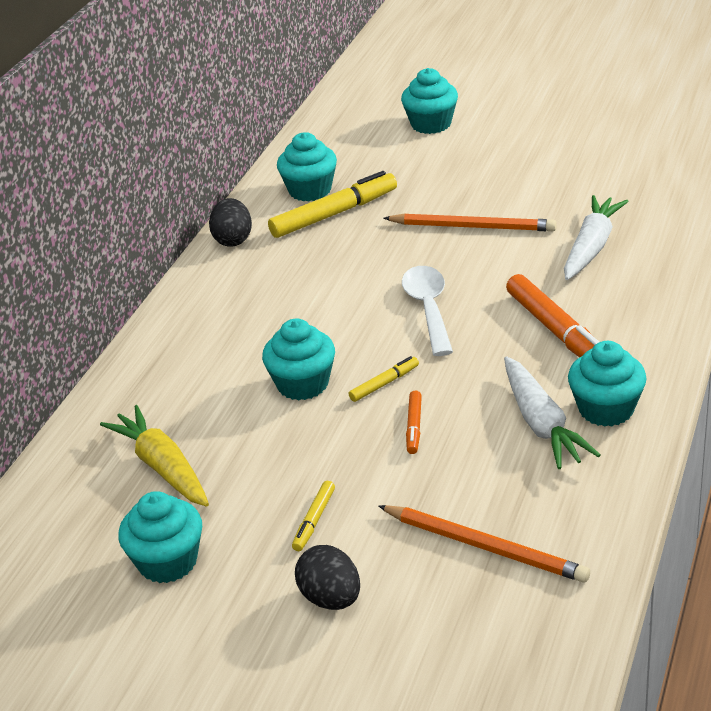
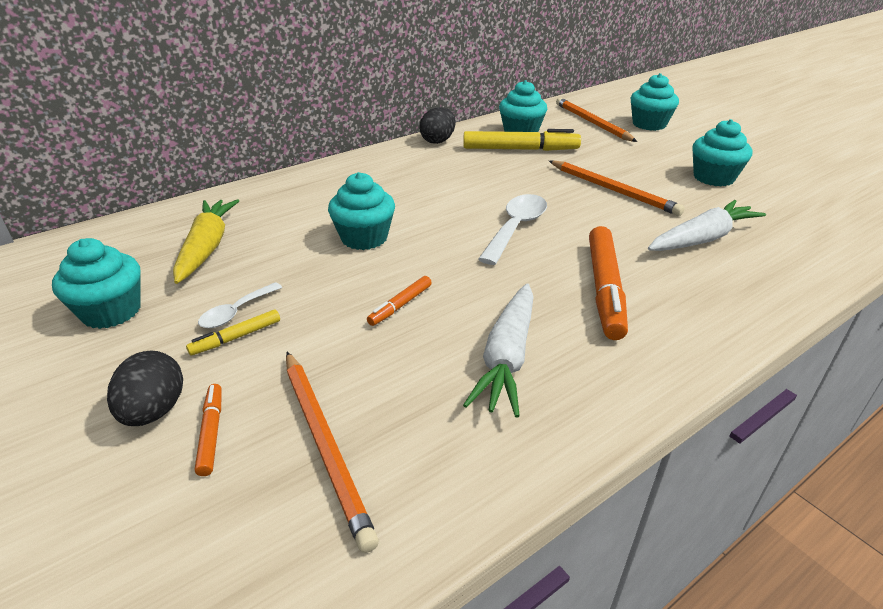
camera: 30 degrees right, 0 degrees up
yellow marker [349,356,419,402] -> none
turquoise cupcake [568,341,647,427] -> turquoise cupcake moved to [693,119,752,186]
none -> orange marker [195,384,222,476]
none -> white spoon [198,282,282,328]
none -> orange pencil [556,97,637,142]

